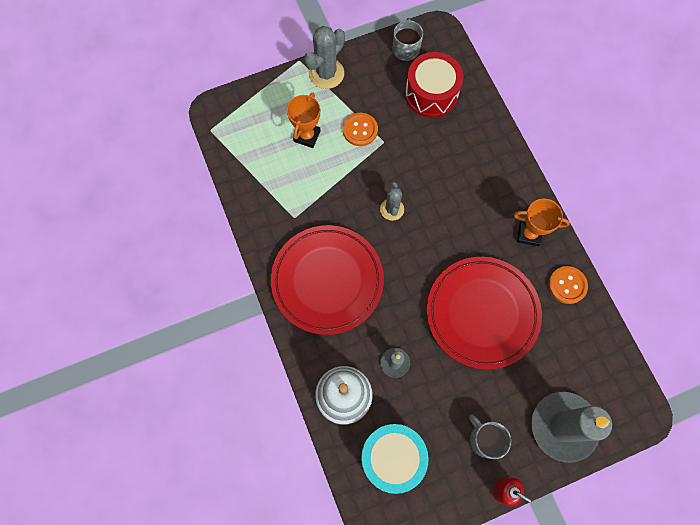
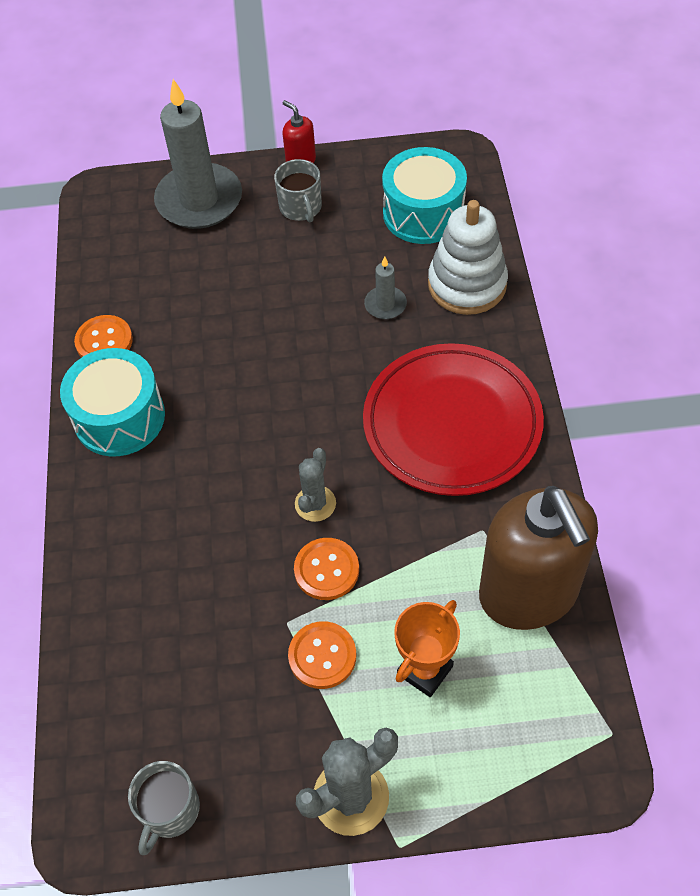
camera: 160 degrees left, 15 degrees down
red drum [405,52,463,118] -> none
red plate [427,257,542,370] -> none
orange trophy [514,198,570,246] -> turquoise drum [60,348,165,456]
none -> orange button [294,538,359,600]
none -> brown soap dispenser [479,486,598,630]

